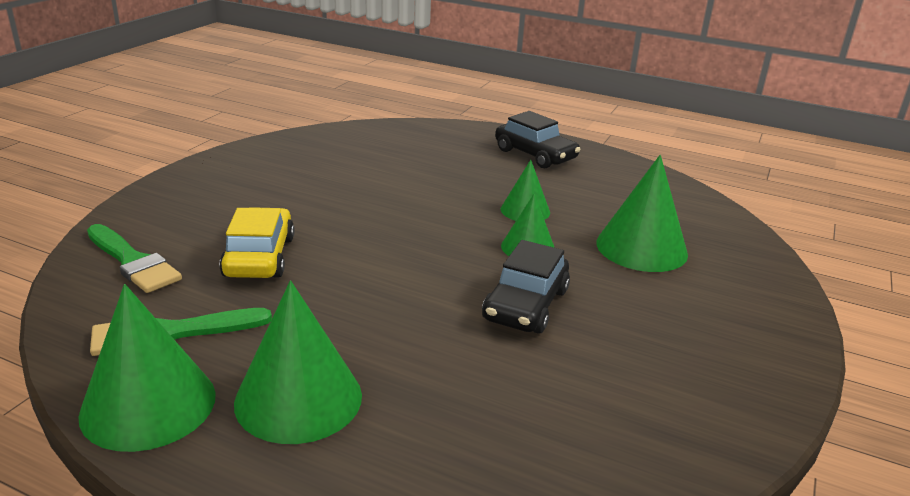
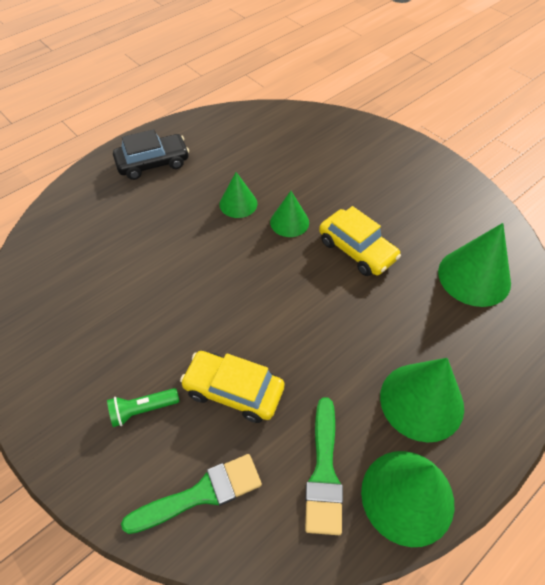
camera: 65 degrees left, 25 degrees up
black car [482,240,570,334] -> yellow car [319,206,401,276]
green cone [596,155,688,272] -> green cone moved to [438,223,511,307]
none -> green flashlight [107,388,179,427]

